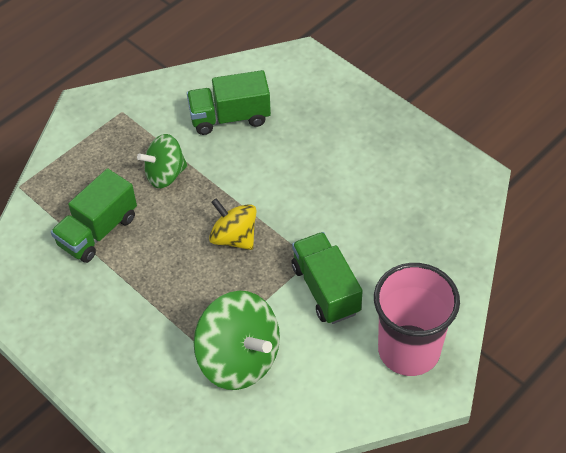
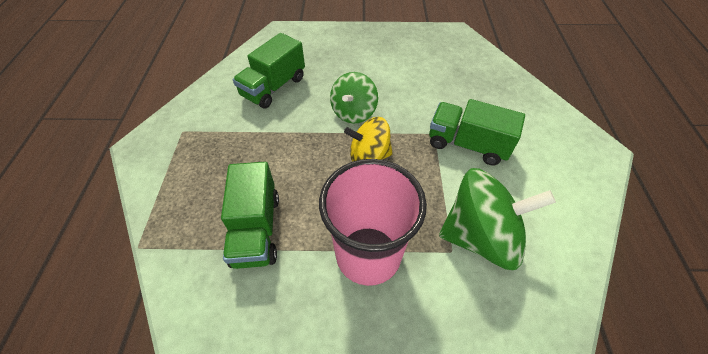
camera: 45 degrees left, 0 degrees up
green spinning top [137,134,188,188] -> green spinning top moved to [330,72,378,123]
pink cup [374,263,460,376] -> pink cup moved to [319,159,427,286]

